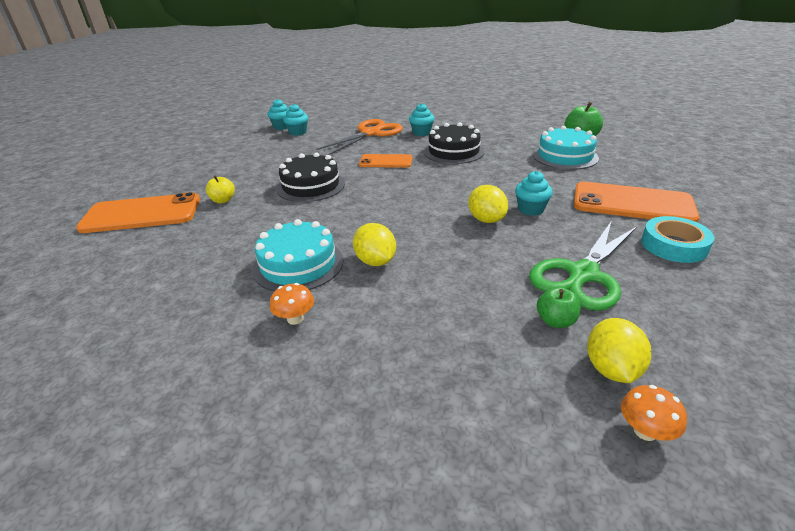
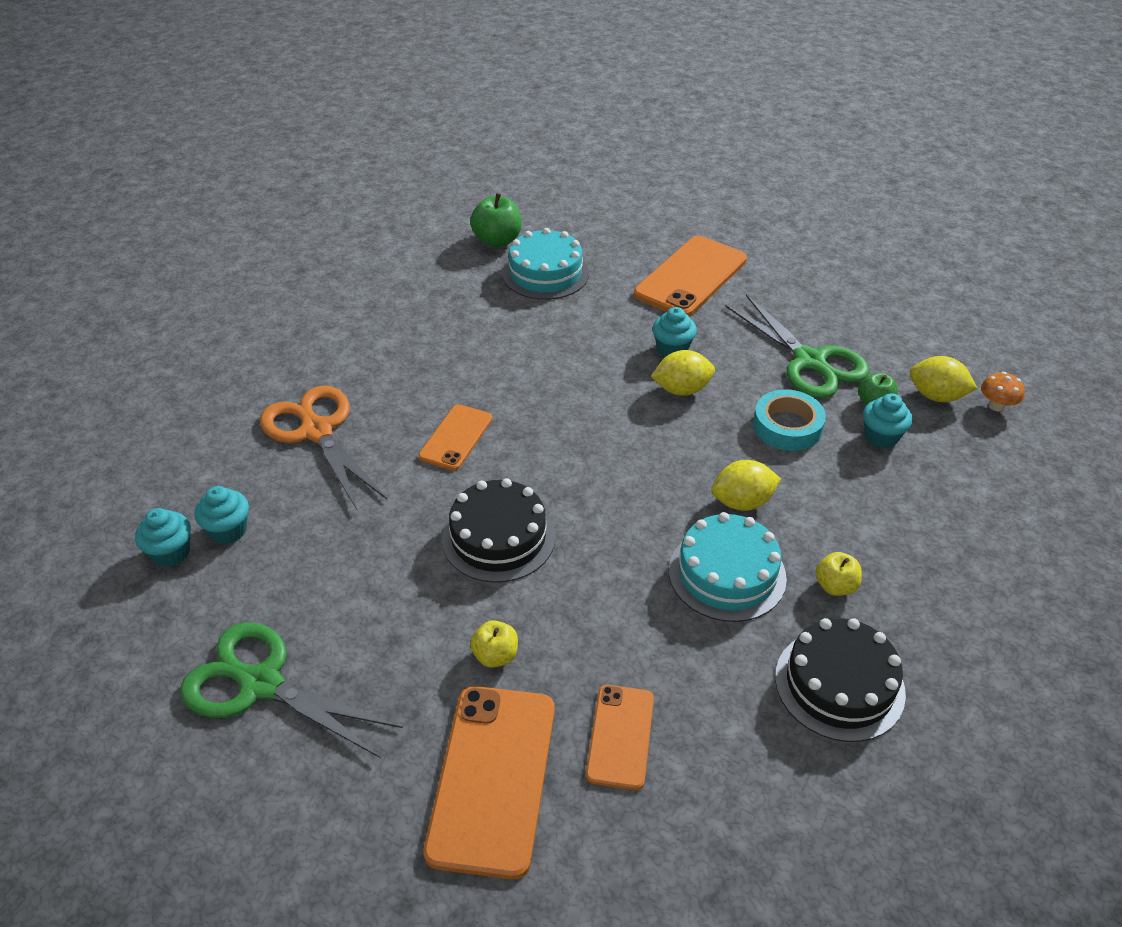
camera: 75 degrees left, 10 degrees up
orange mushroom [270,283,314,325] -> yellow apple [815,552,862,596]
turquoise cupcake [409,103,434,136] -> turquoise cupcake moved to [863,393,913,448]
black cake [424,122,485,164] -> black cake moved to [775,618,906,742]
turquoise tape [641,216,715,263] -> turquoise tape moved to [753,389,826,451]
none -> green scissors [180,622,403,758]
none -> orange phone [586,685,654,790]

